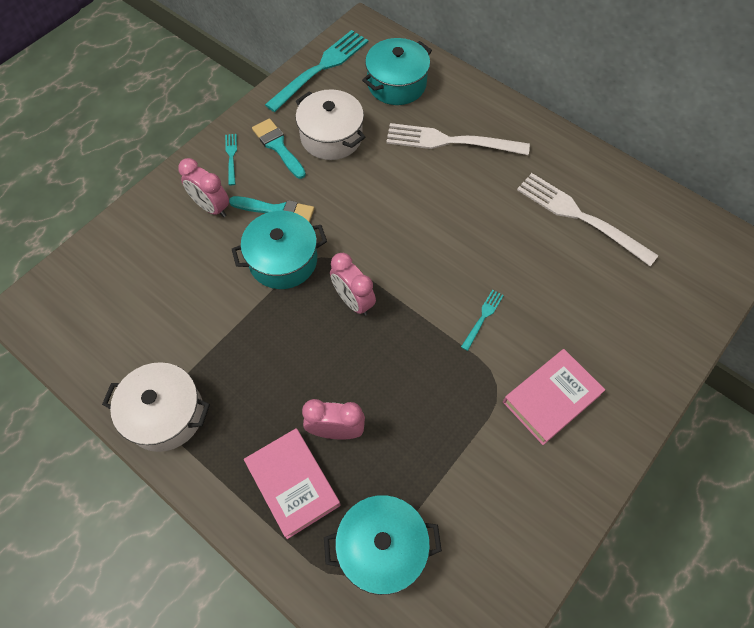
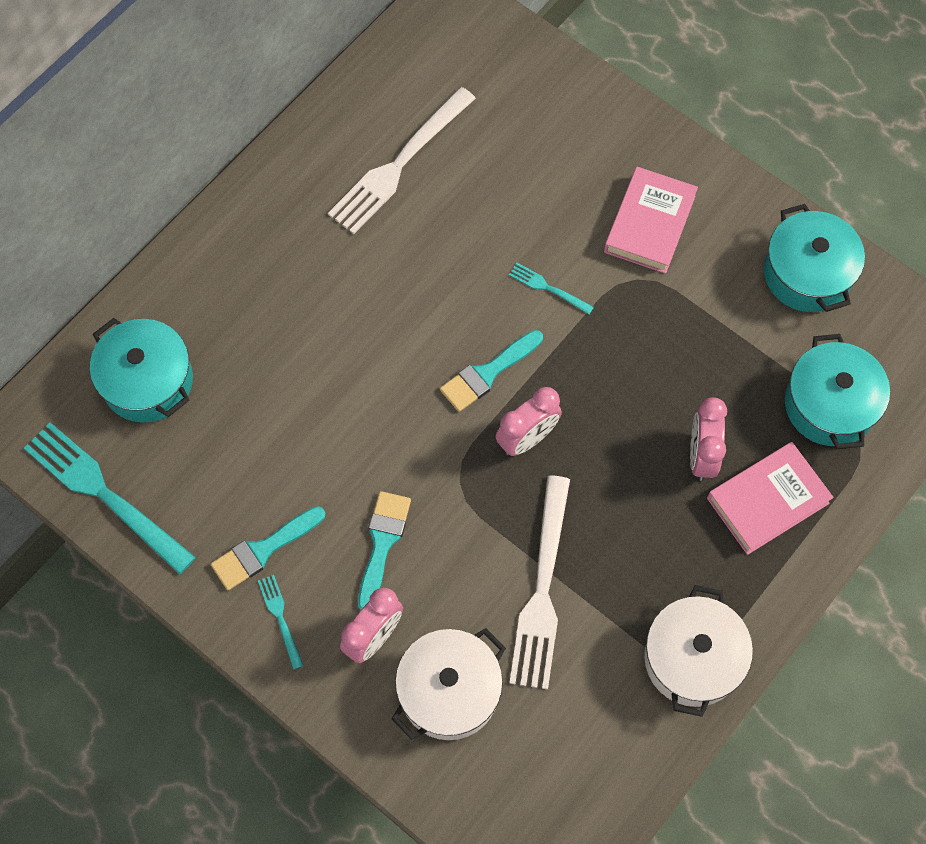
camera: 90 degrees left, 5 degrees up
turquoise fork [225,134,237,185] -> turquoise fork turned 75 degrees clockwise [258,575,304,669]
turquoise pot [232,211,327,289] -> turquoise pot moved to [764,204,865,312]
white pot [296,89,366,160] -> white pot moved to [391,628,506,740]
white fork [386,123,530,155] -> white fork moved to [509,475,570,690]
pink book [503,349,605,445] -> pink book turned 60 degrees clockwise [604,167,698,274]
none -> turquoise brush [440,330,543,412]

